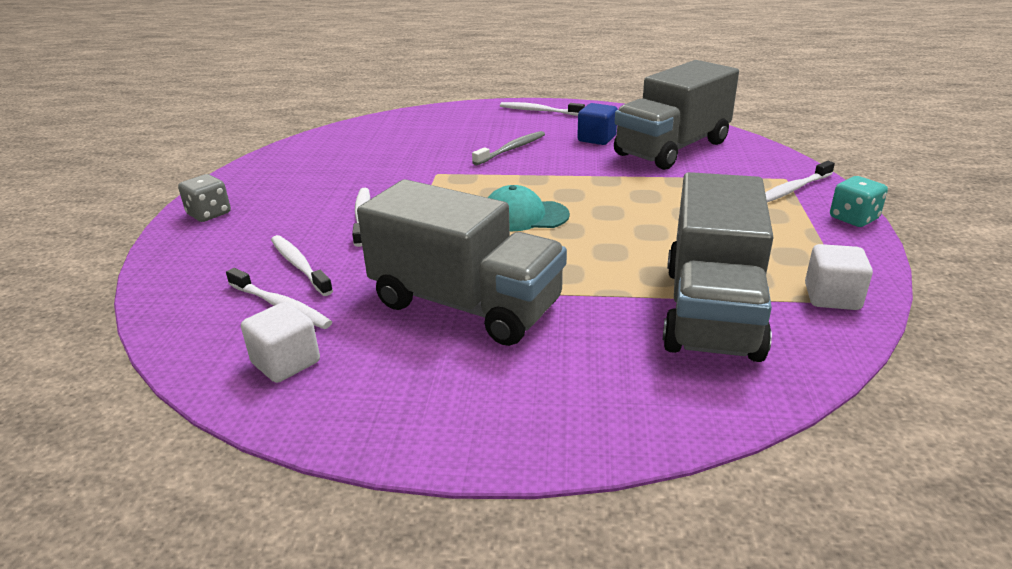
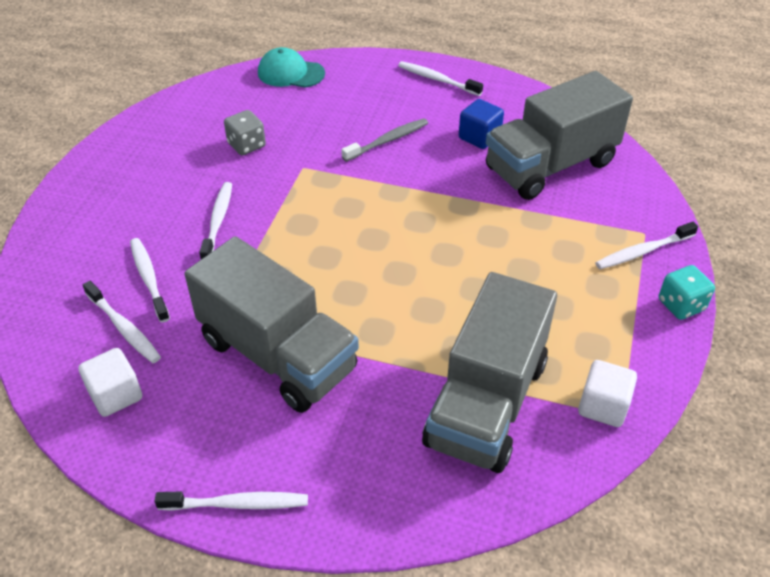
camera: 10 degrees right, 15 degrees up
grey dice [178,174,231,222] -> grey dice moved to [224,110,266,155]
turquoise cap [488,185,570,231] -> turquoise cap moved to [258,47,325,88]
none -> white toothbrush [154,491,308,511]

